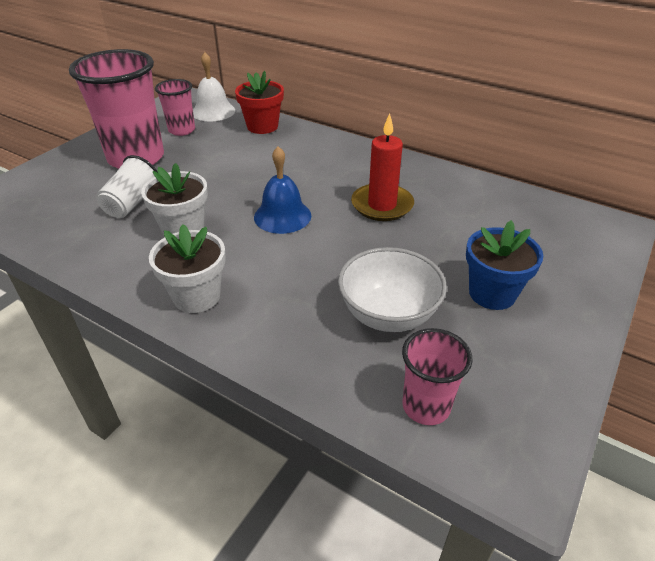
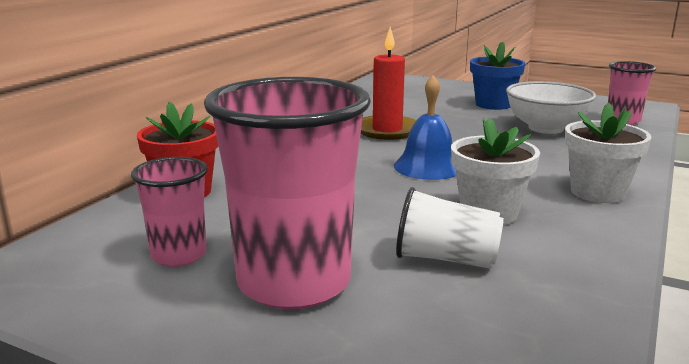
camera: 95 degrees left, 20 degrees down
white bell [193,52,235,122] -> none

